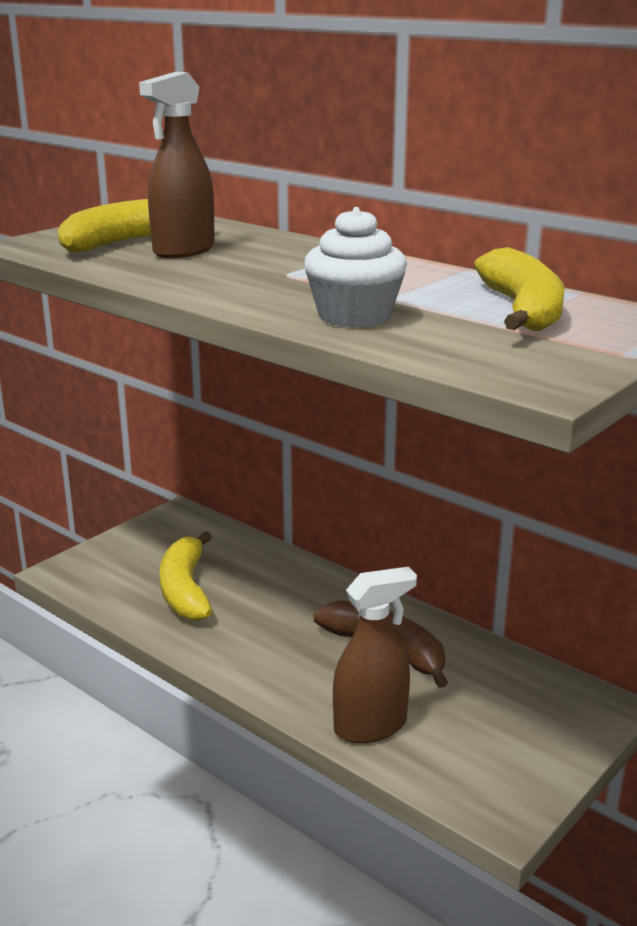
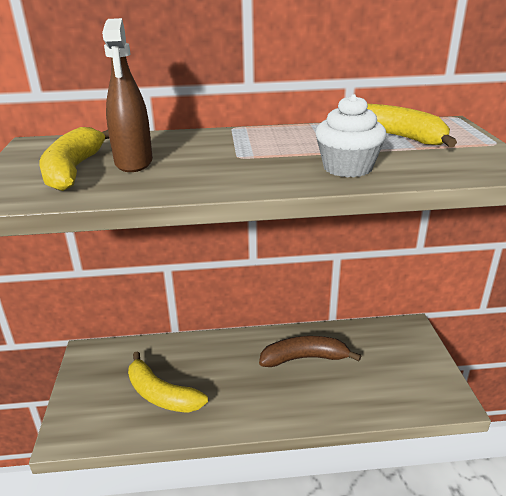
camera: 45 degrees left, 5 degrees up
brown spray bottle [333,567,417,743] -> none

